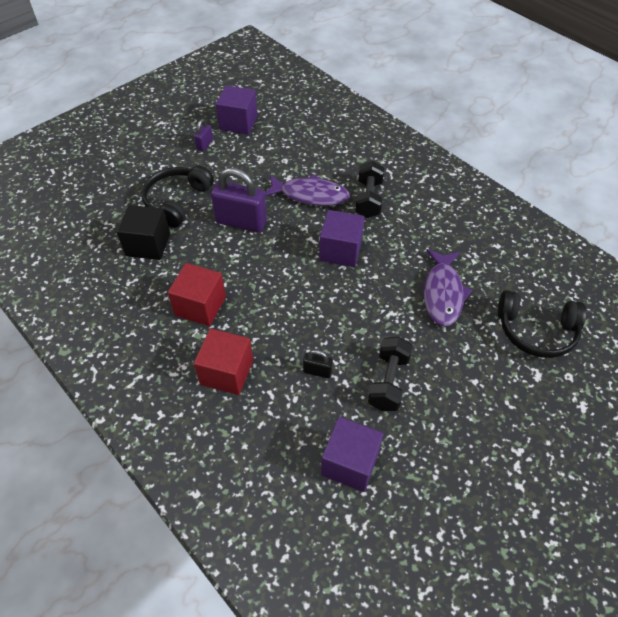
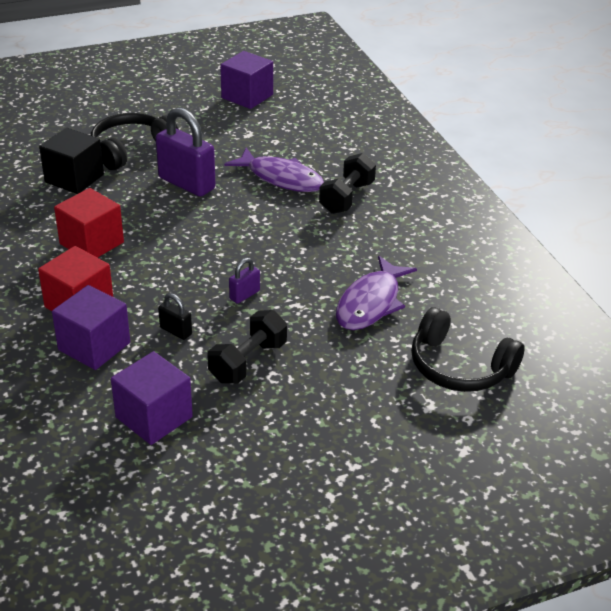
camera: 20 degrees right, 15 degrees down
purple padlock [194,119,213,151] -> purple padlock moved to [229,258,260,304]
purple cube [319,210,365,267] -> purple cube moved to [52,285,130,370]

